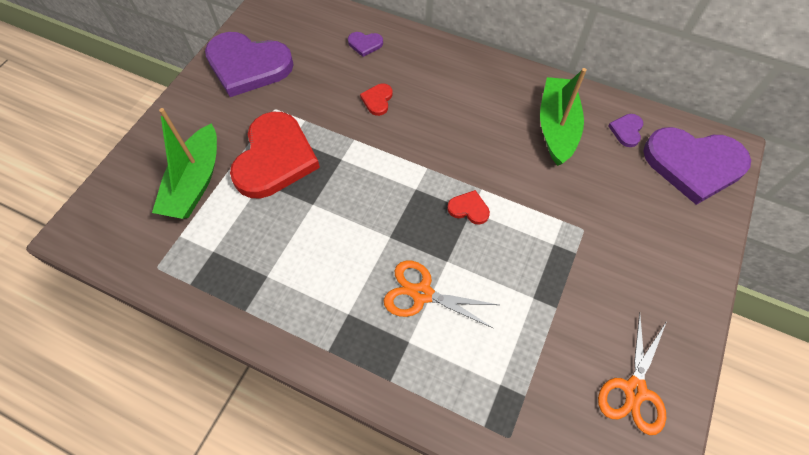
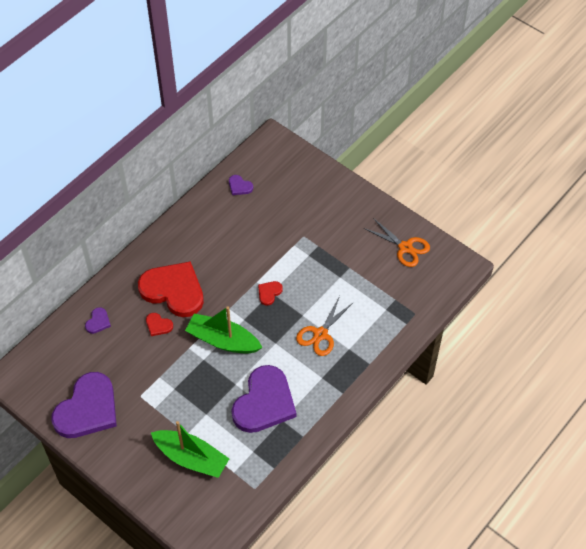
camera: 75 degrees left, 5 degrees down
red heart [230,112,320,198] -> red heart moved to [138,261,204,317]
green boat [540,68,587,166] -> green boat moved to [185,306,263,354]
purple heart [643,127,751,205] -> purple heart moved to [231,365,296,433]

